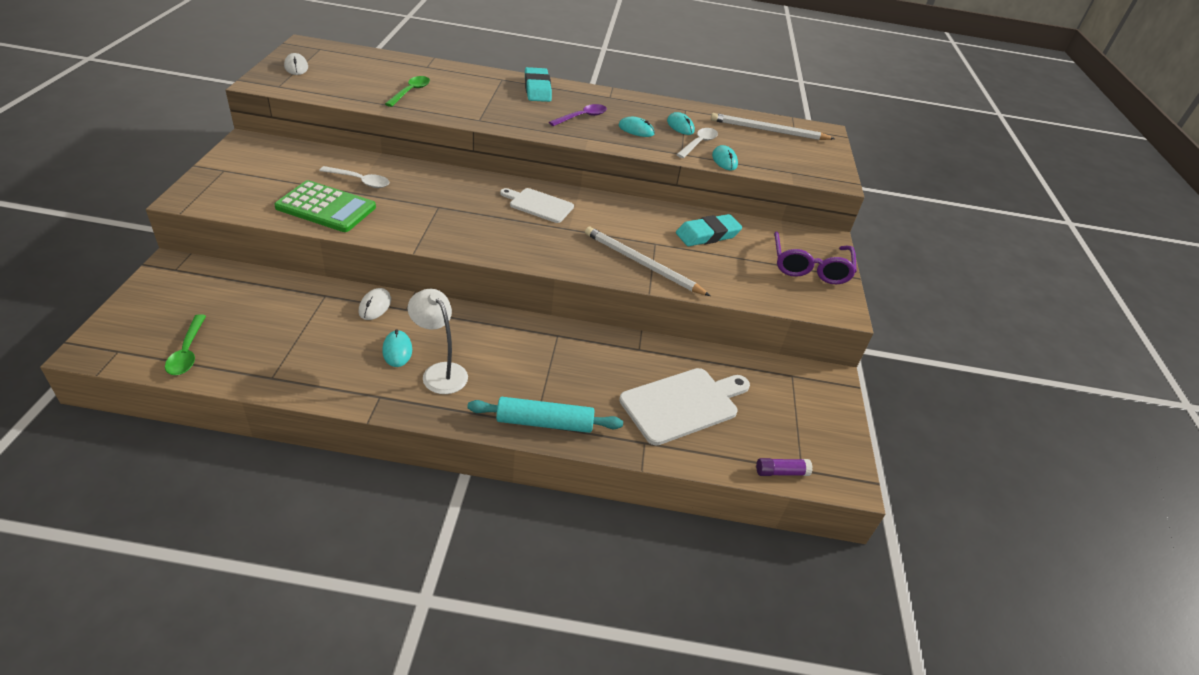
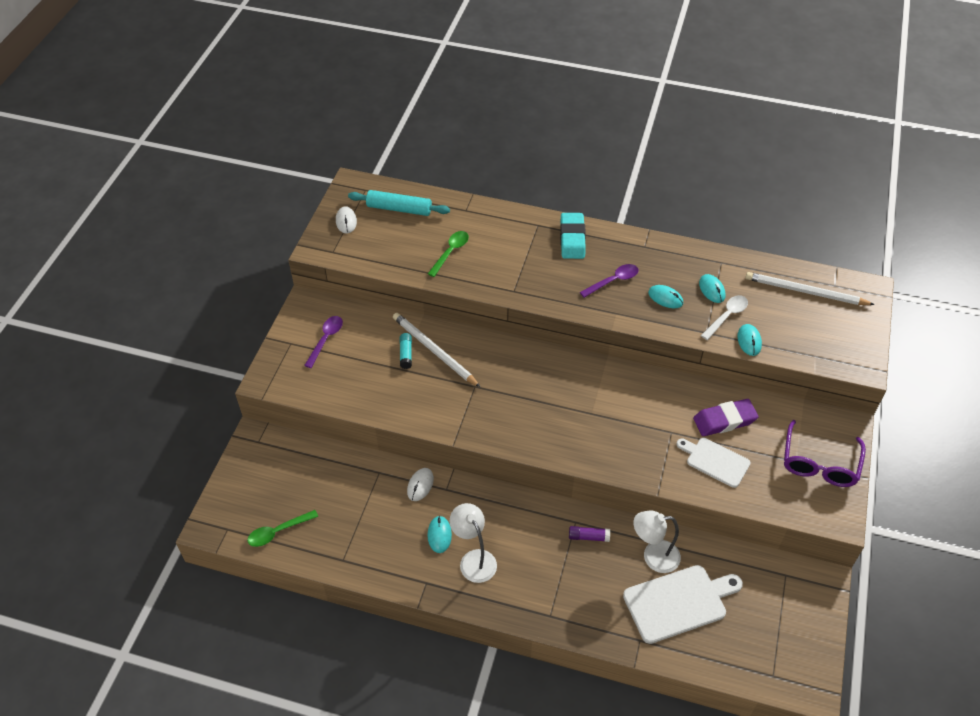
camera: 15 degrees right, 10 degrees up
green spoon [165,314,206,375] -> green spoon turned 60 degrees clockwise [247,510,318,547]
green calculator [274,180,376,232] -> none
white spoon [319,166,390,188] -> turquoise glue stick [400,333,412,369]
turquoise rolling pin [467,397,623,433] -> turquoise rolling pin moved to [348,190,450,216]
white cutting board [500,188,574,223] -> white cutting board moved to [676,438,750,488]
white pencil [585,227,710,296] -> white pencil moved to [393,313,480,387]
turquoise eraser [676,214,742,246] -> purple eraser [693,399,759,436]
purple glue stick [756,458,813,476] -> purple glue stick moved to [569,526,610,542]
none -> purple spoon [304,316,343,368]
none -> white lamp [634,510,681,573]

